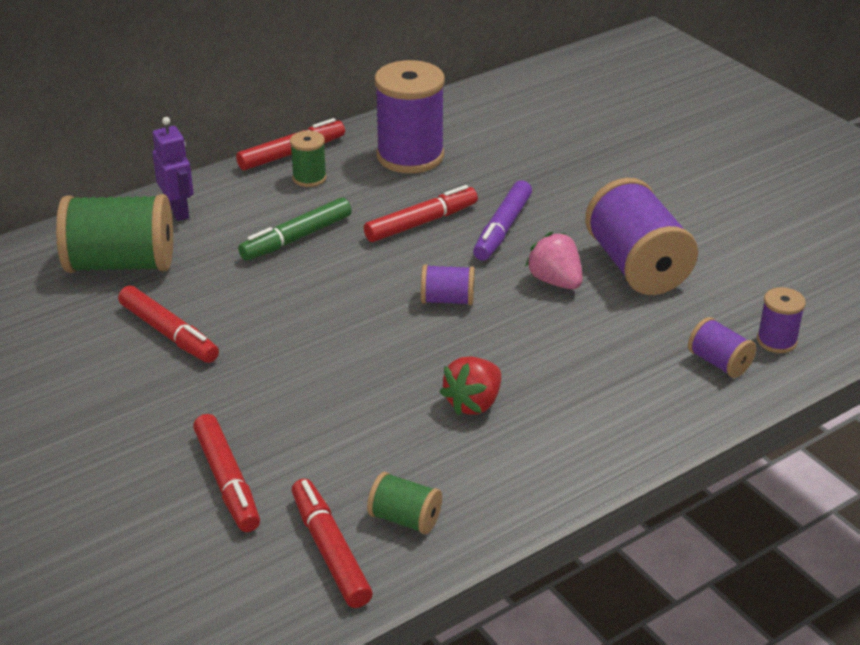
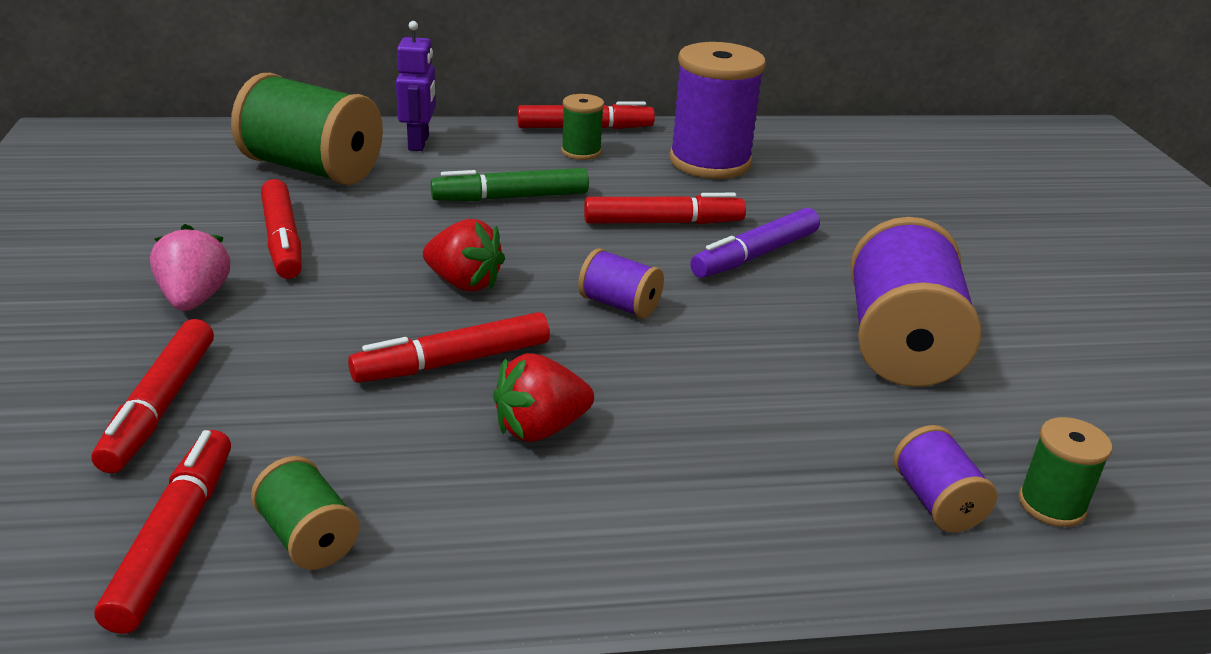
camera: 25 degrees right, 5 degrees down
pink strawberry [525,232,583,289] -> pink strawberry moved to [150,224,230,311]
purple spool [757,287,806,353] -> green spool [1018,417,1112,527]
none -> red marker [348,312,550,383]
none -> red strawberry [423,219,505,291]

